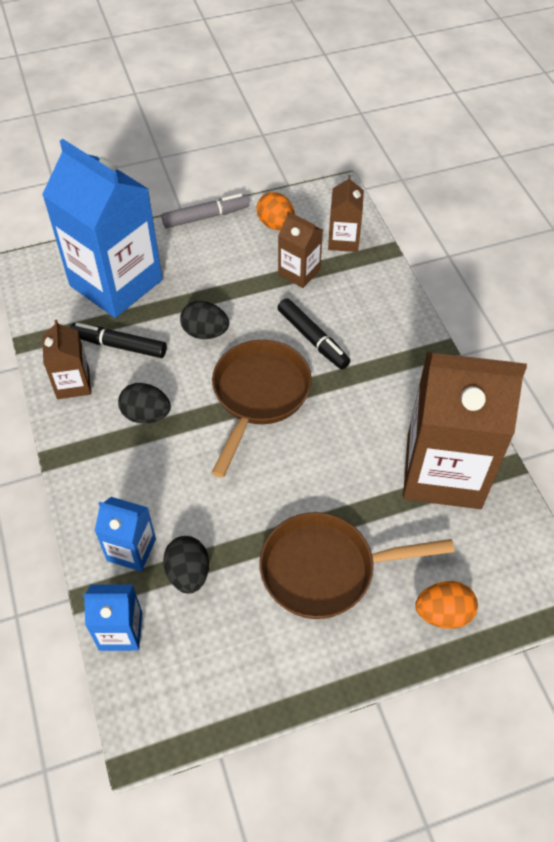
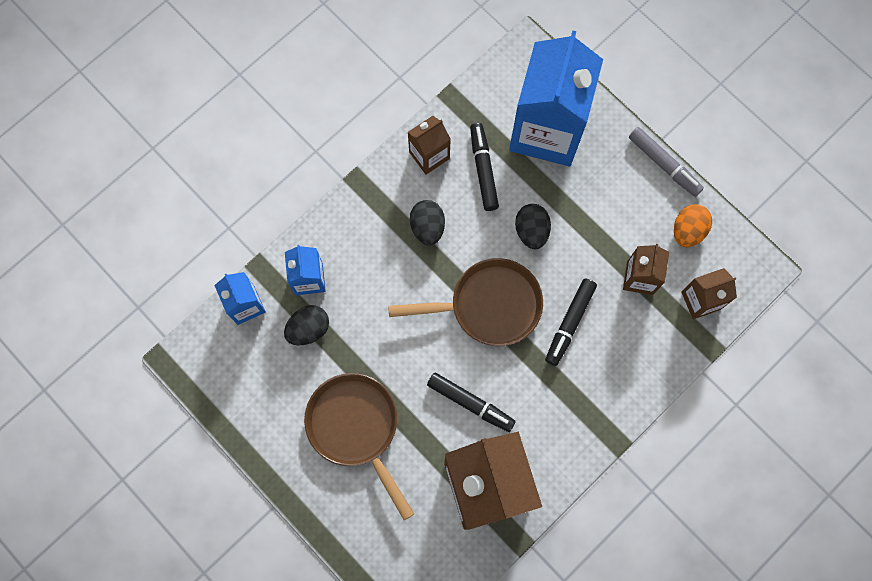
camera: 65 degrees right, 20 degrees up
orange egg [415,581,478,629] -> none
none -> black marker [427,372,516,432]

